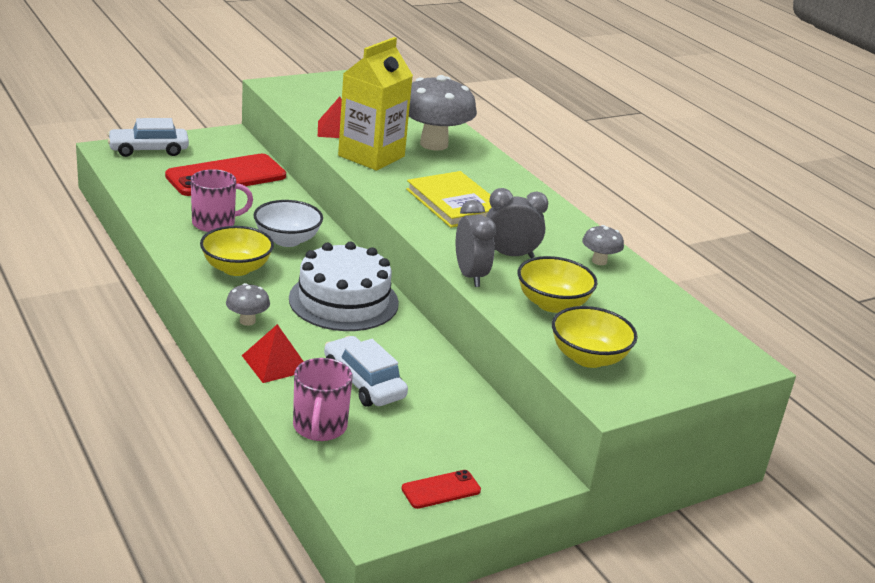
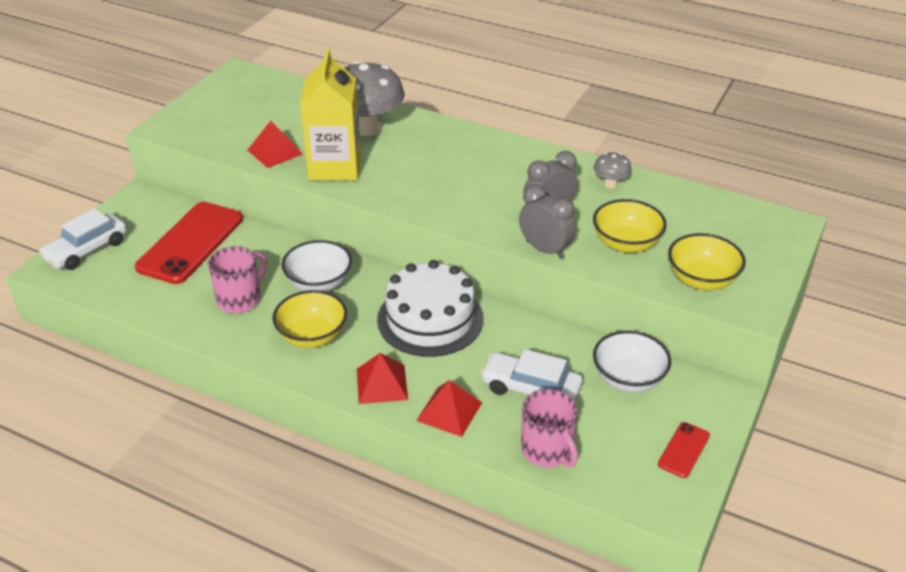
camera: 30 degrees left, 10 degrees up
grey mushroom [226,283,270,326] -> red pyramid [357,353,408,404]
yellow book [406,171,491,228] -> none
none -> white bowl [593,331,671,393]

